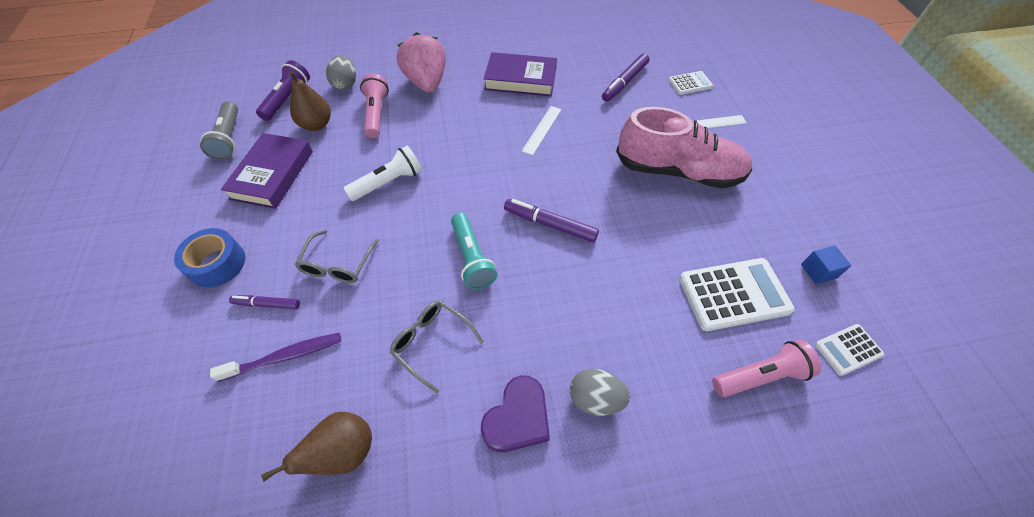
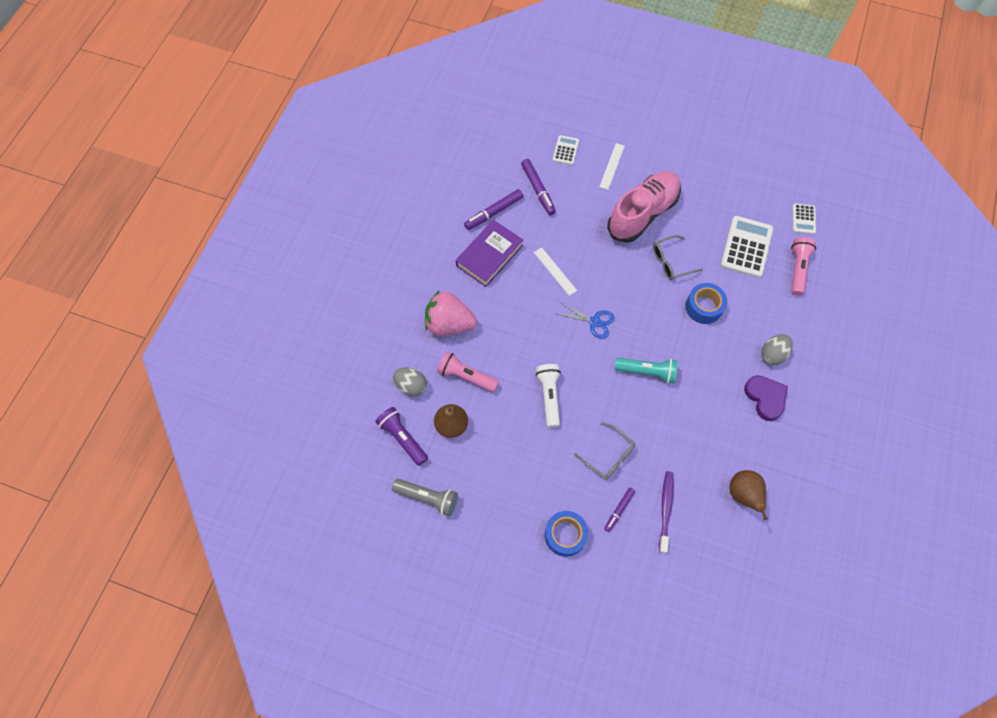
camera: 60 degrees left, 10 degrees up
purple book [221,133,313,209] -> none
grey glasses [390,301,484,393] -> grey glasses moved to [653,235,703,280]
purple marker [504,199,599,242] -> purple marker moved to [464,189,523,230]
blue cube [801,245,852,284] -> none
none -> blue scissors [557,303,615,339]
none -> blue tape [685,283,727,324]

